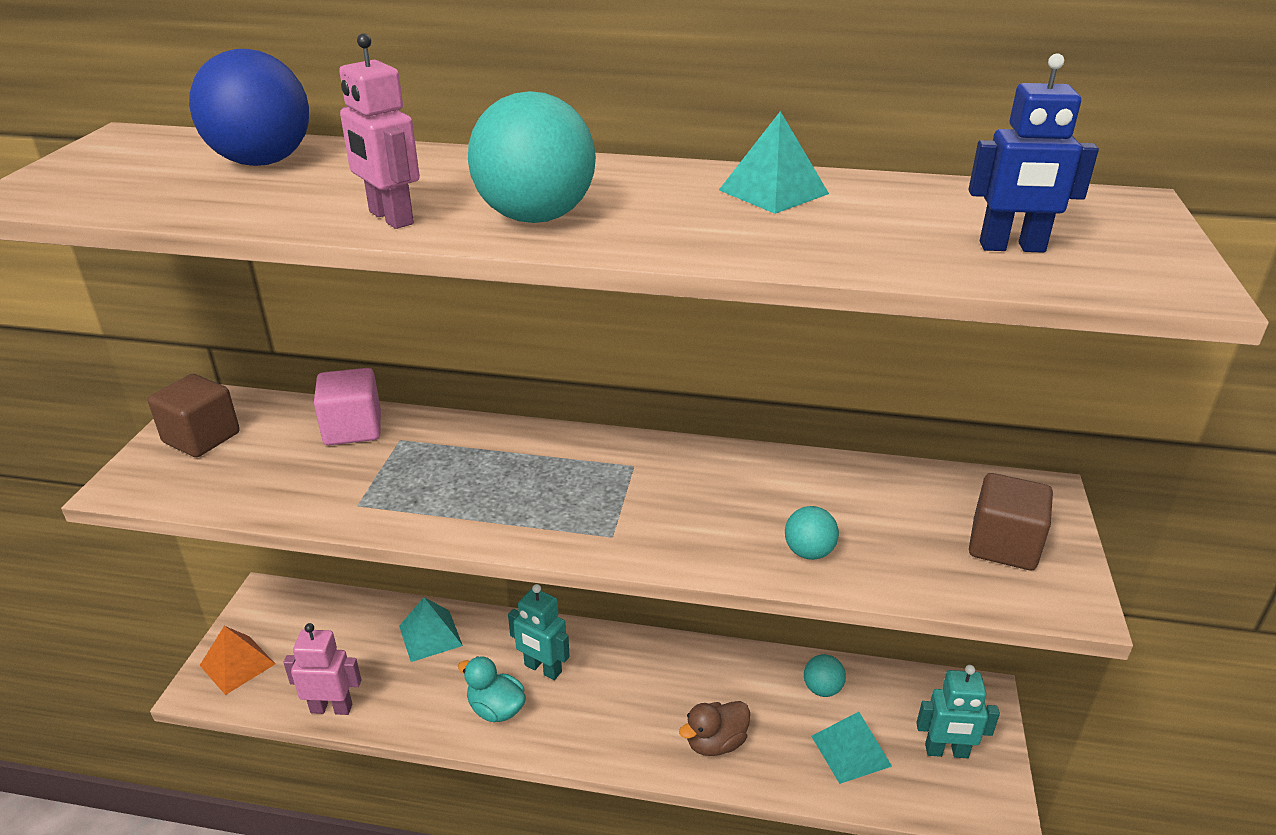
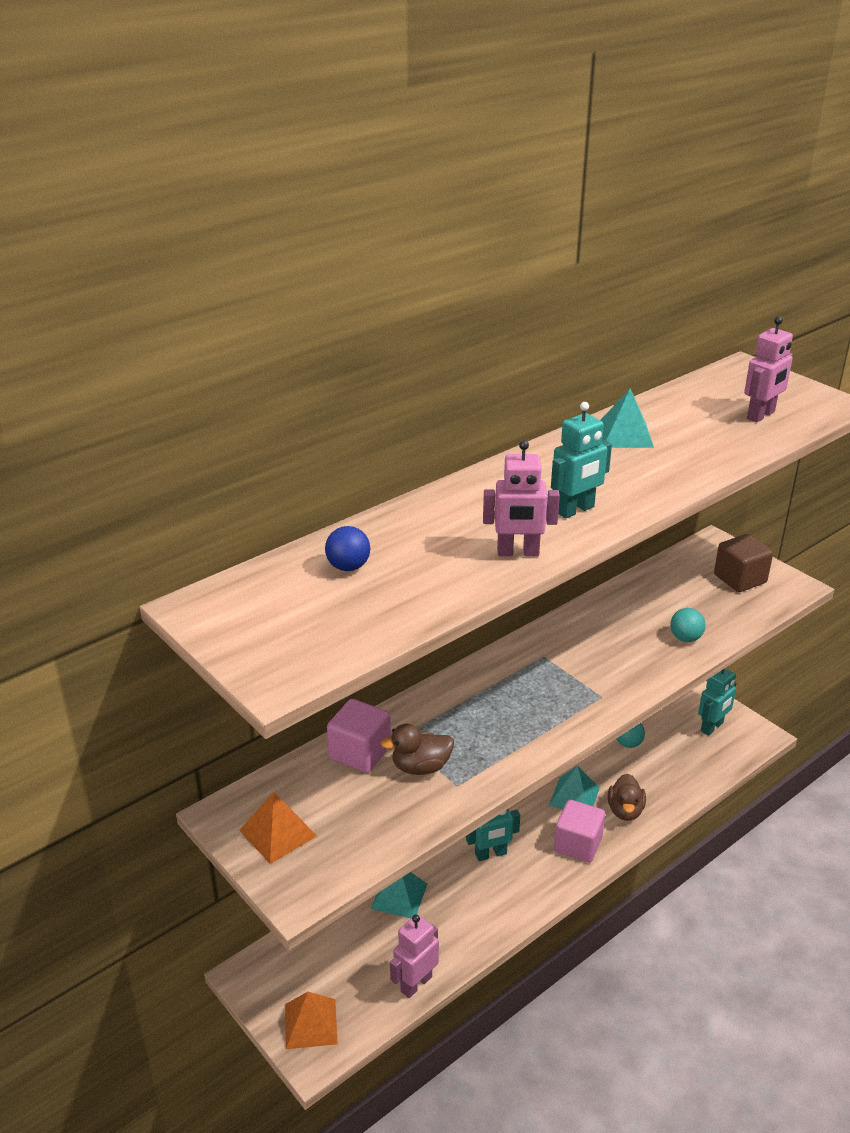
camera: 50 degrees left, 0 degrees up
brown cube [148,374,240,457] -> orange pyramid [239,792,317,864]
blue ball [189,49,309,166] -> blue ball [325,526,370,571], size x0.50
turquoise duck [458,656,526,722] -> none
turquoise ball [468,91,596,223] -> turquoise robot [551,402,612,519]
turquoise pyramid [811,712,892,784] -> turquoise pyramid moved to [549,766,600,809]
blue robot [968,54,1099,253] -> pink robot [744,317,793,422]
none -> brown duck [380,724,454,775]
none -> pink cube [554,800,605,863]

